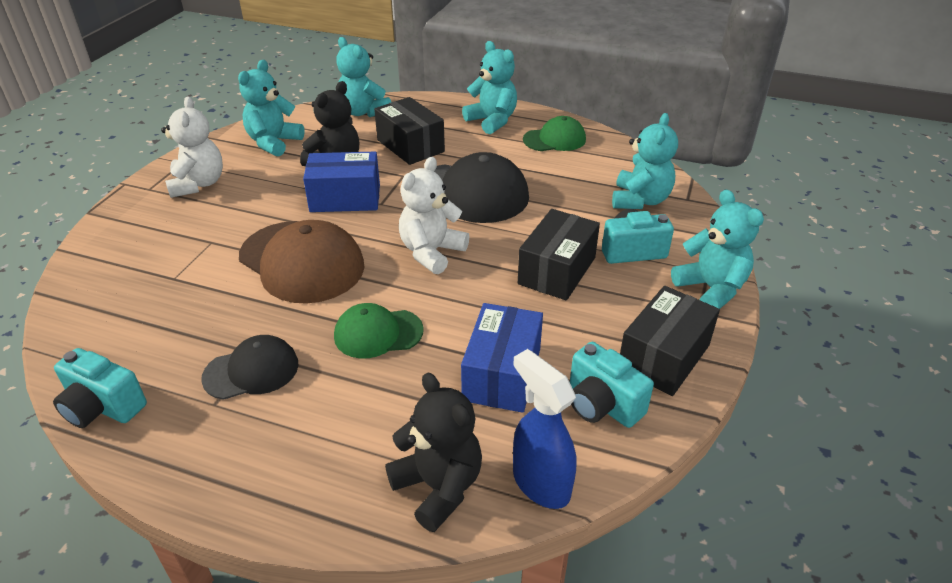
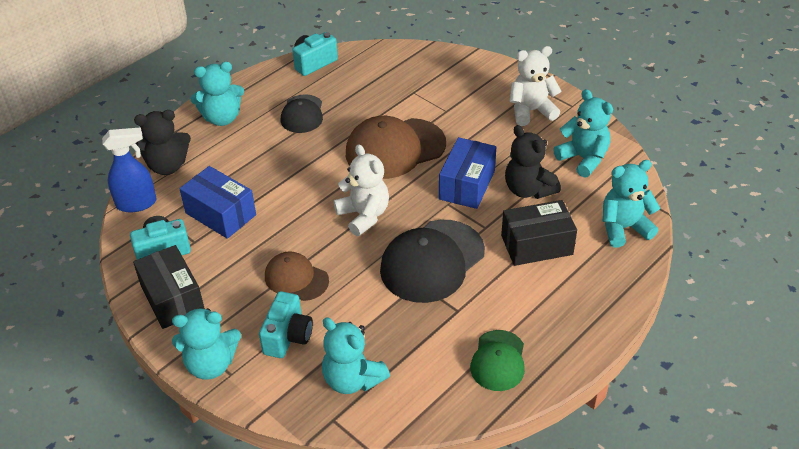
camera: 115 degrees right, 5 degrees up
white teddy bear [161,96,223,198] -> white teddy bear turned 150 degrees clockwise [510,46,562,126]
green cap [334,303,424,358] -> none
turquoise teddy bear [462,41,517,134] -> turquoise teddy bear moved to [190,62,244,126]
black box [518,209,600,300] -> brown cap [265,251,329,301]

